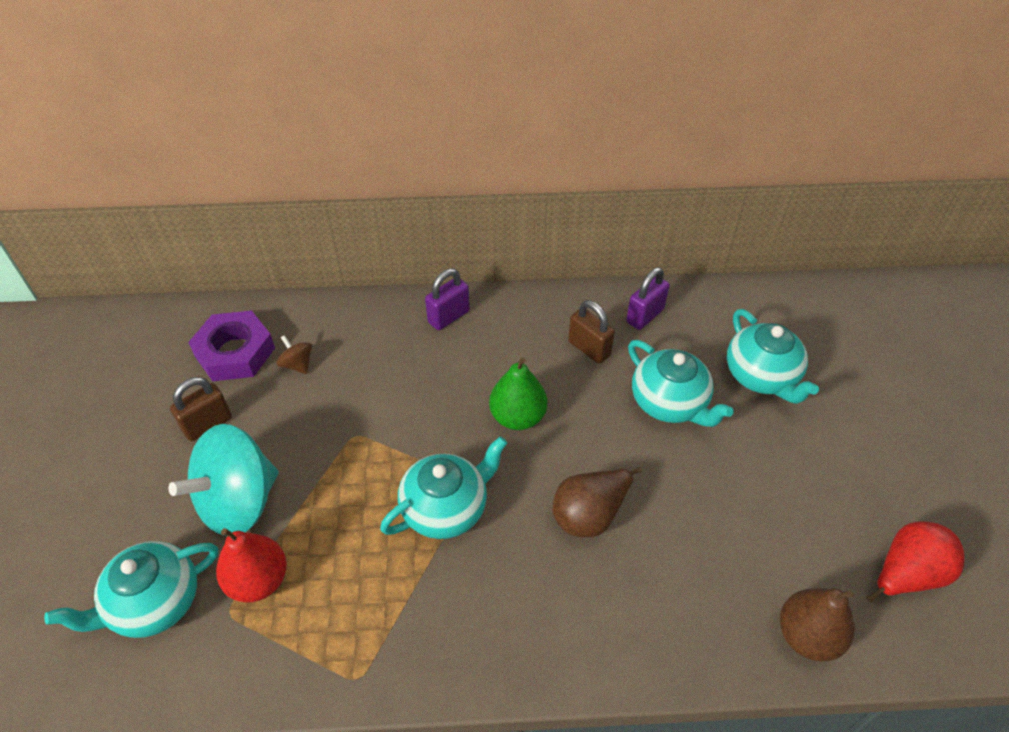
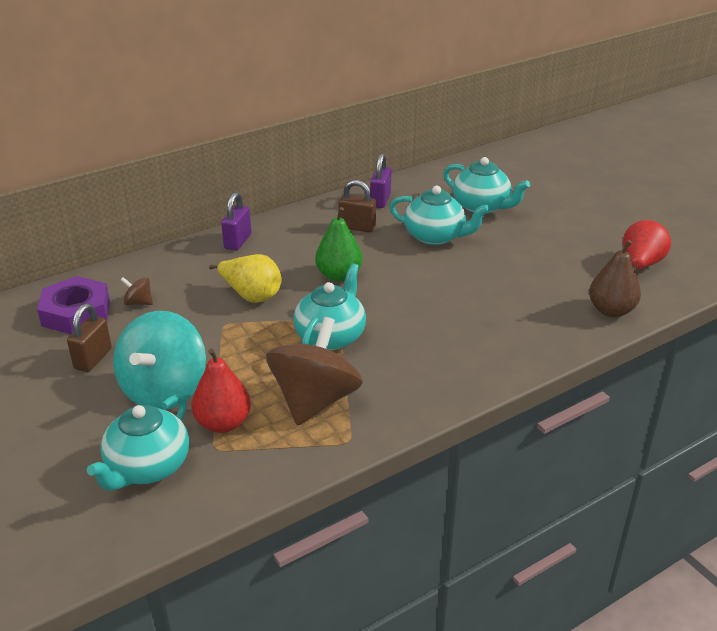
camera: 30 degrees left, 15 degrees down
brown pear [553,467,643,537] -> none
none -> yellow pear [209,254,282,303]
none -> brown spinning top [266,317,363,426]

